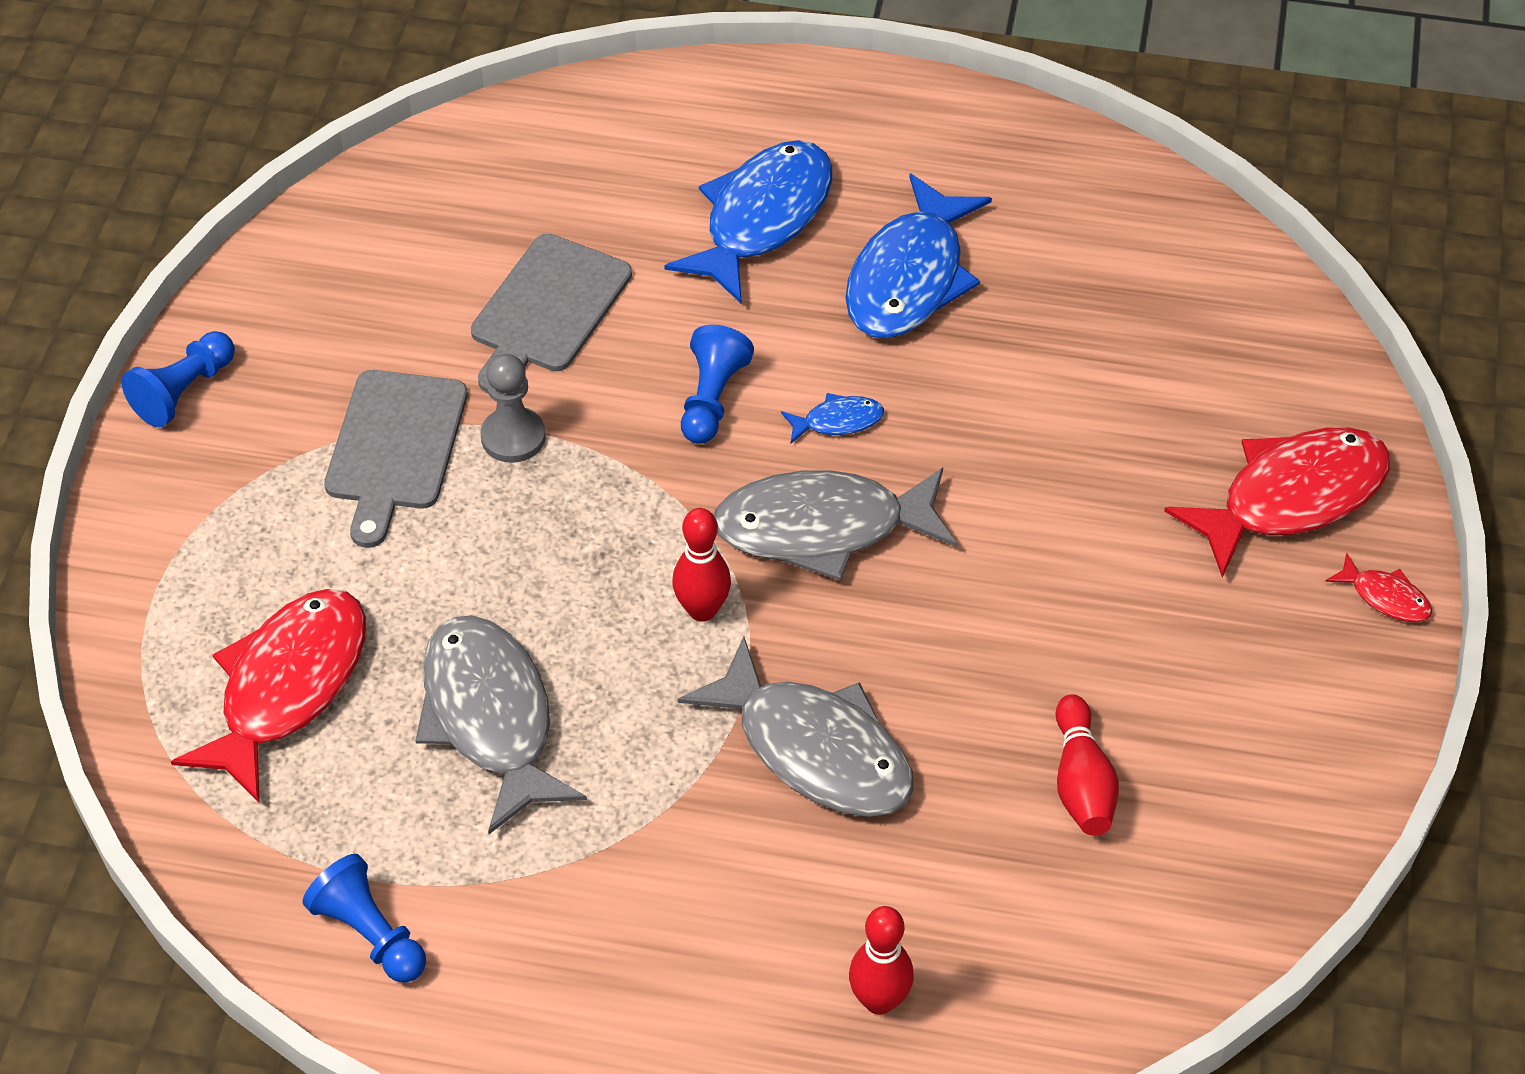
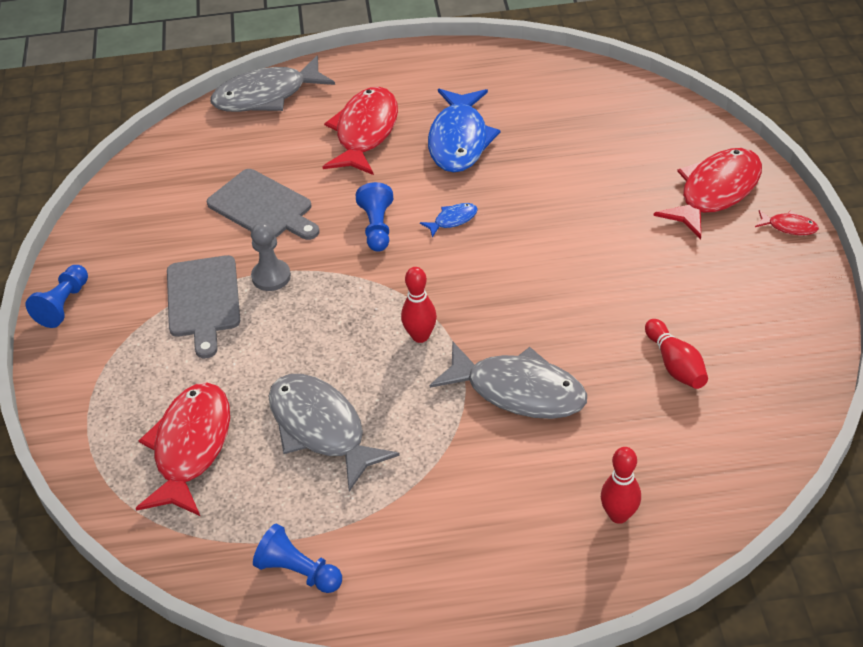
camera: 15 degrees left, 5 degrees down
grey cutting board [471,234,632,393] -> grey cutting board turned 60 degrees counterclockwise [207,169,320,240]
blue fish [664,140,832,303] -> red fish [322,87,398,175]
grey fish [714,468,957,581] -> grey fish moved to [210,56,335,112]

